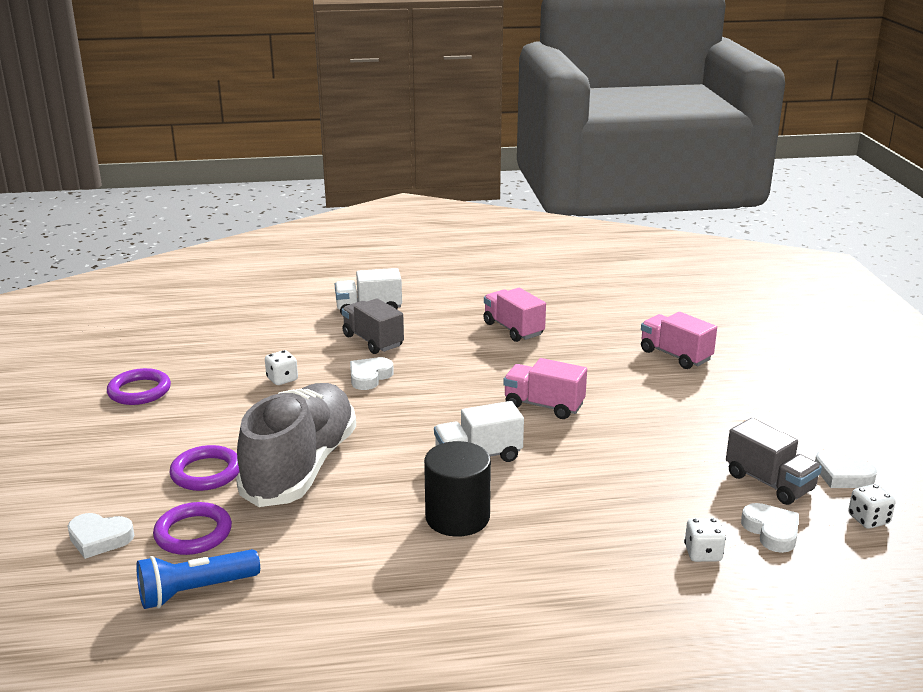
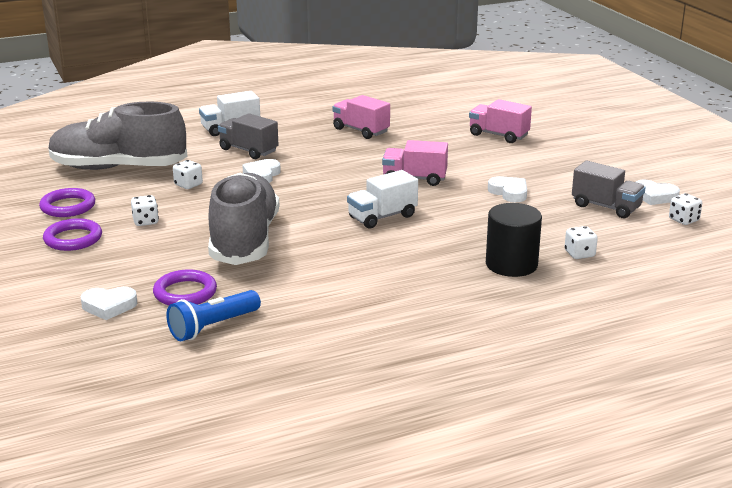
camera: 15 degrees left, 0 degrees up
purple ring [169,445,240,491] -> purple ring moved to [43,218,102,251]
black cylinder [424,441,491,537] -> black cylinder moved to [486,203,542,277]
white heart [741,503,799,553] -> white heart moved to [488,176,527,202]
none -> grey shoe [48,102,188,170]
none -> white dice [131,195,159,226]

